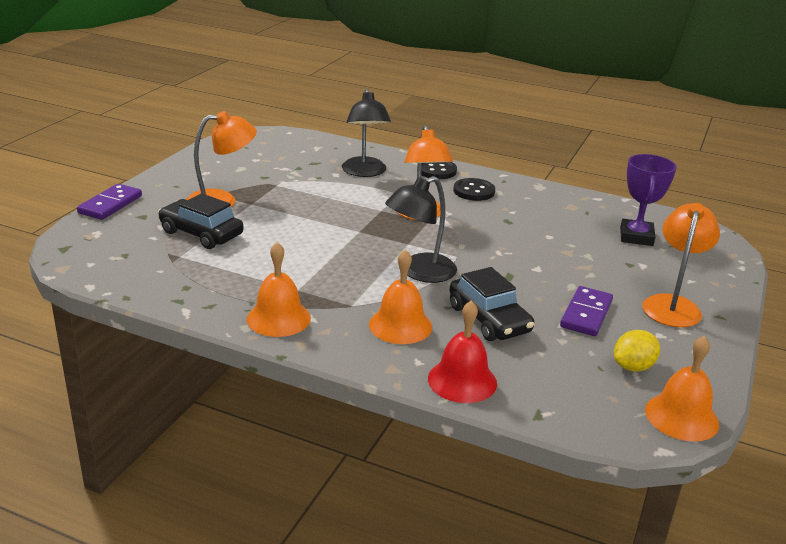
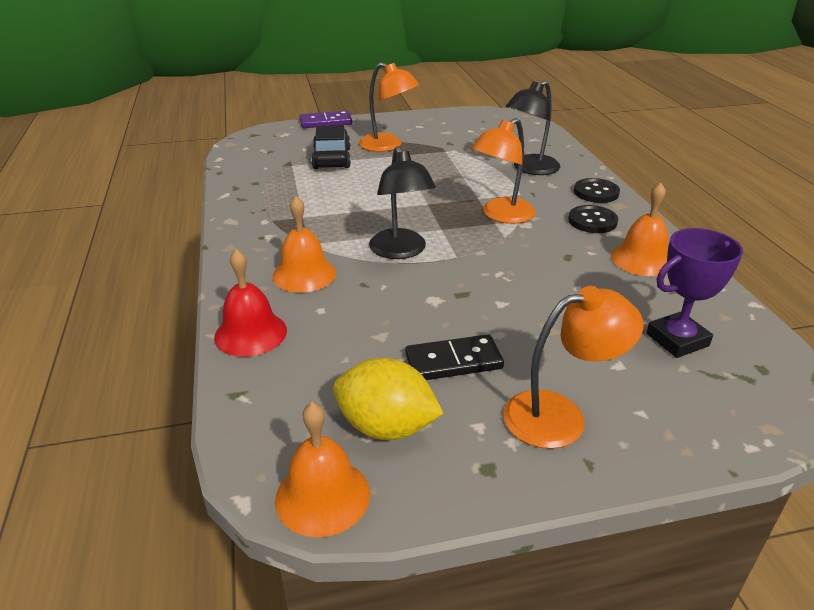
camera: 55 degrees right, 5 degrees up
orange bell [247,242,311,337] -> orange bell moved to [611,182,668,276]
black lamp [385,176,457,283] -> black lamp turned 120 degrees counterclockwise [369,146,436,259]
black car [450,267,534,341] -> none
purple domino [560,286,613,336] -> black domino [405,334,504,380]
yellow lemon [614,330,660,372] -> yellow lemon [333,358,444,440], size x1.52

